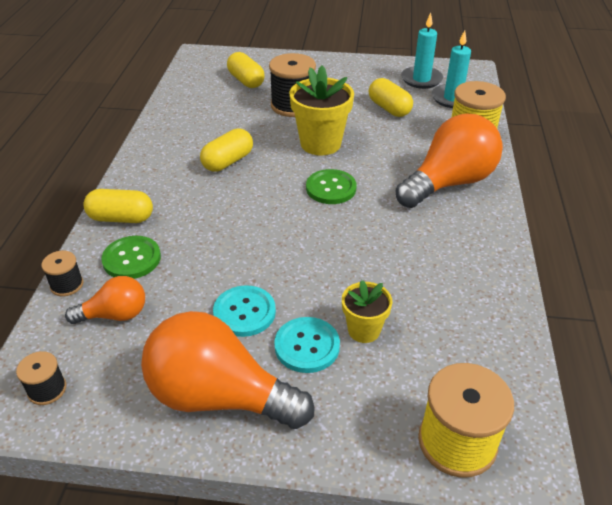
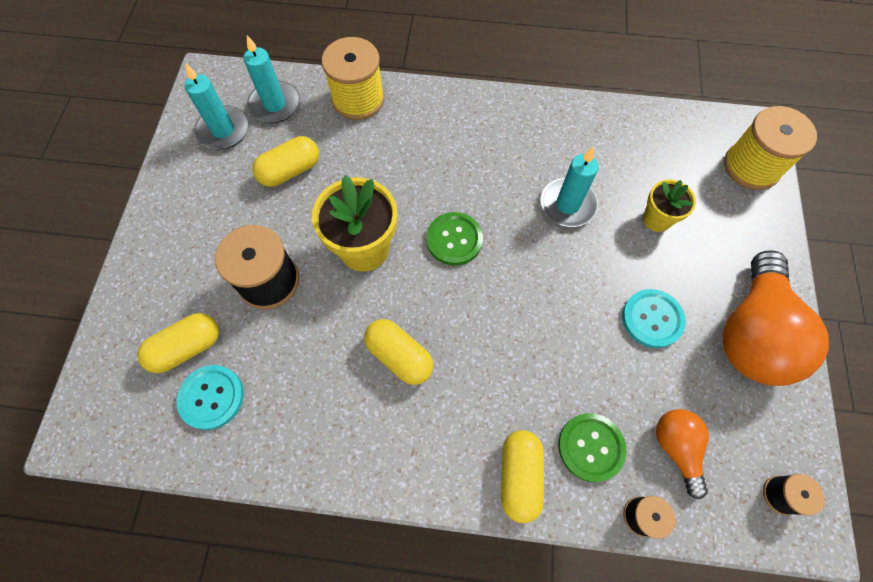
camera: 90 degrees left, 25 degrees up
turquoise button [274,317,340,373] -> turquoise button moved to [176,365,244,430]
orange light bulb [396,114,503,208] -> none
none -> turquoise candle [540,147,599,227]

